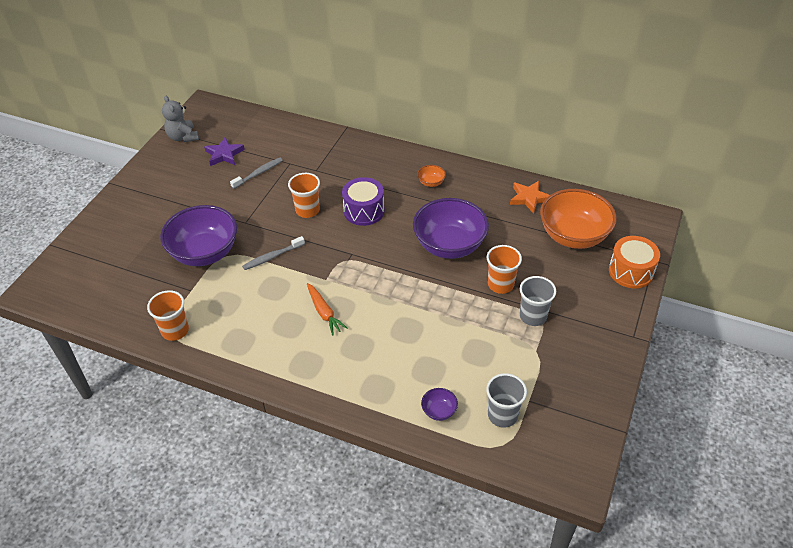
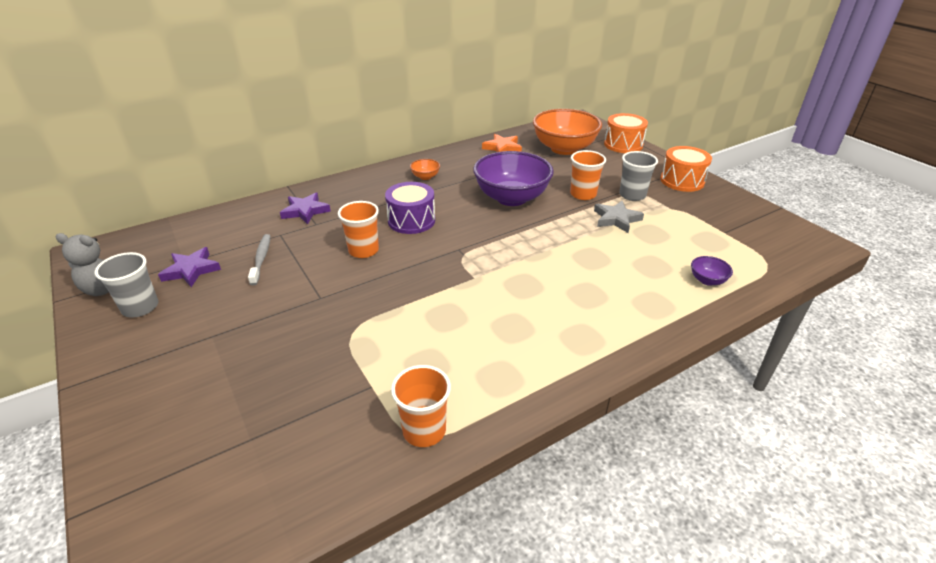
camera: 55 degrees left, 10 degrees down
purple bowl [160,205,237,266] -> none
grey toothbrush [242,236,305,270] -> none
orange carrot [307,283,348,336] -> none
grey cup [486,373,527,428] -> grey cup moved to [95,252,158,317]
none -> purple star [280,193,331,224]
none -> grey star [594,201,644,233]
none -> orange drum [660,146,712,192]

